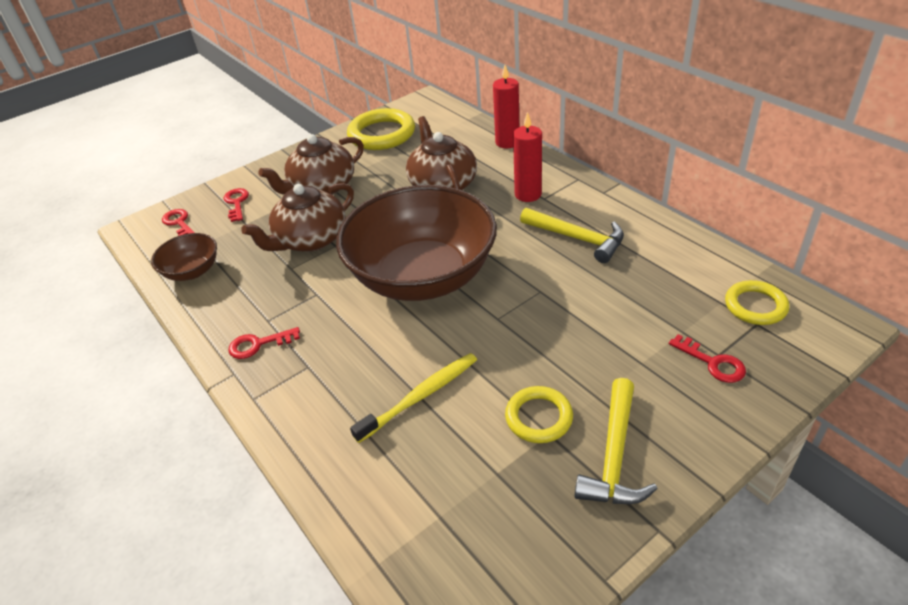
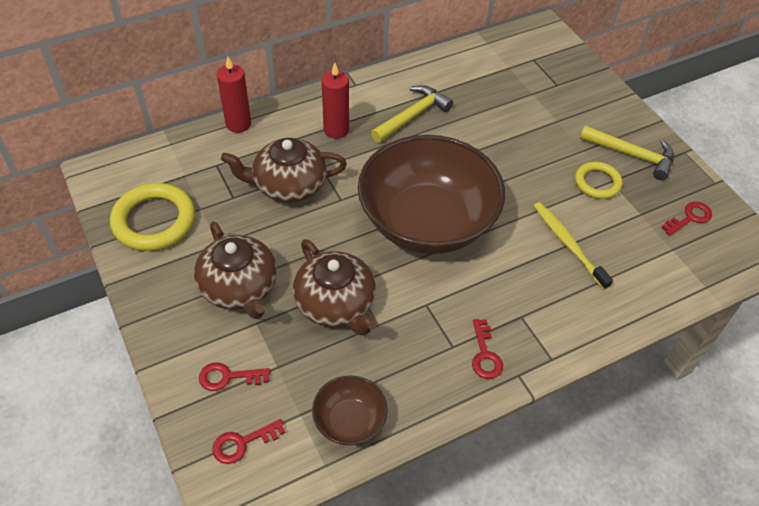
camera: 85 degrees left, 10 degrees up
red key [669,334,746,383] -> red key moved to [662,202,712,236]
yellow ring [725,280,789,325] -> none

